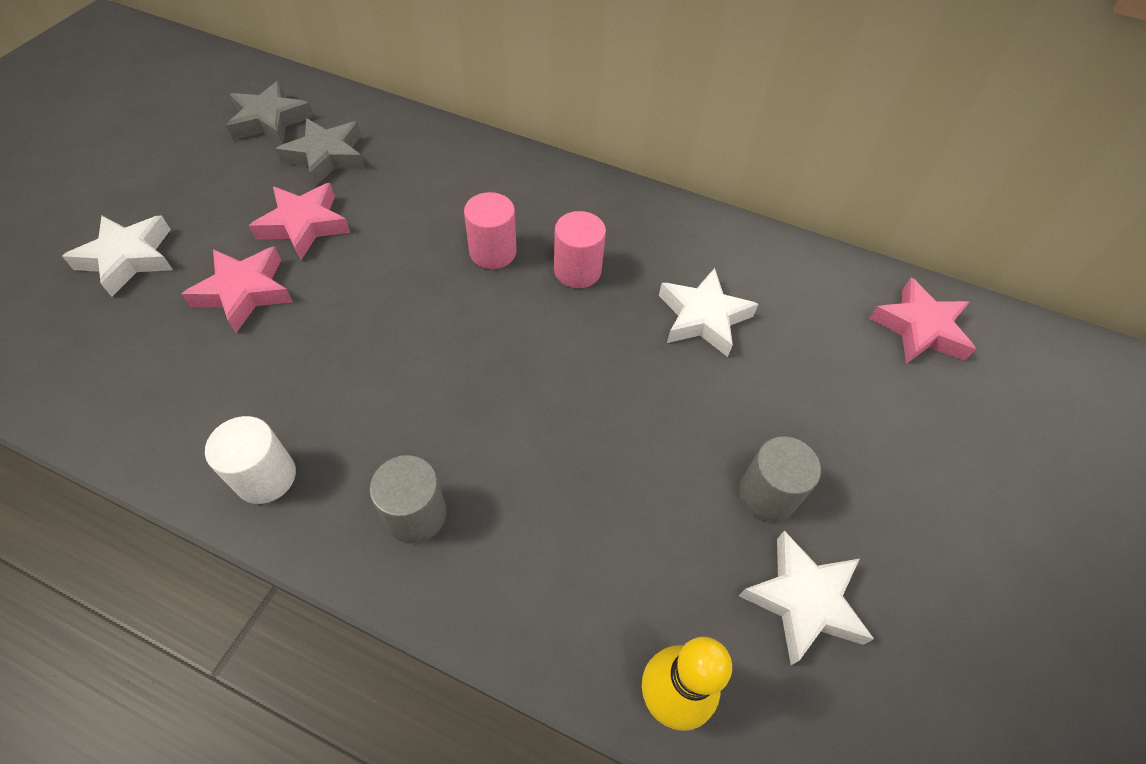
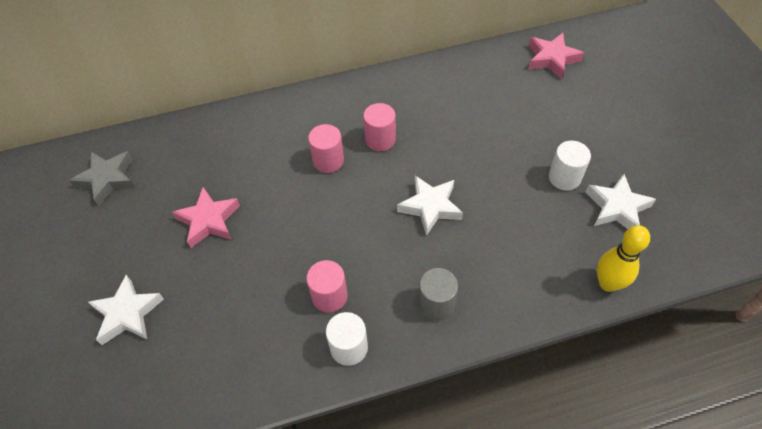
camera: 35 degrees left, 0 degrees up
pink star [182,247,293,333] -> none
grey star [276,118,365,187] -> none
white star [659,268,758,357] -> white star moved to [397,176,463,236]
grey cylinder [739,437,821,522] -> white cylinder [549,141,591,190]
none -> pink cylinder [306,260,348,313]

